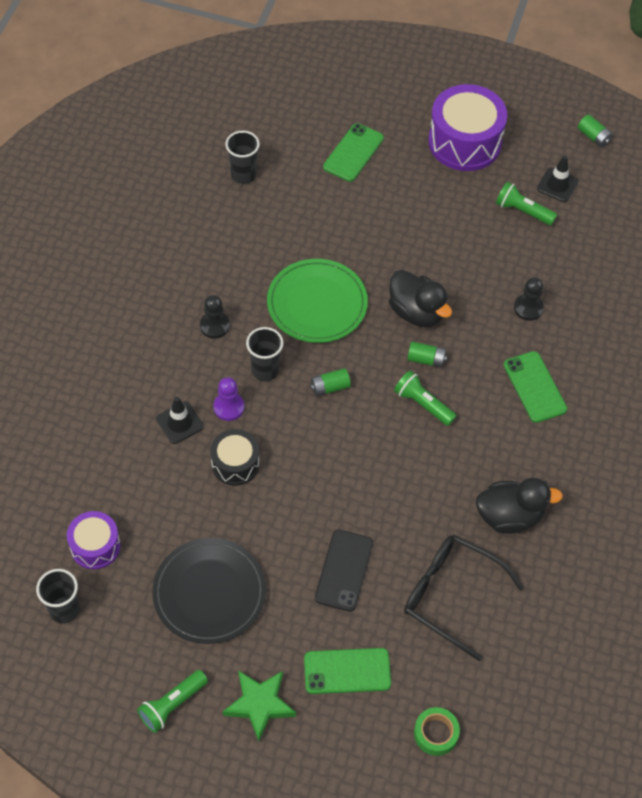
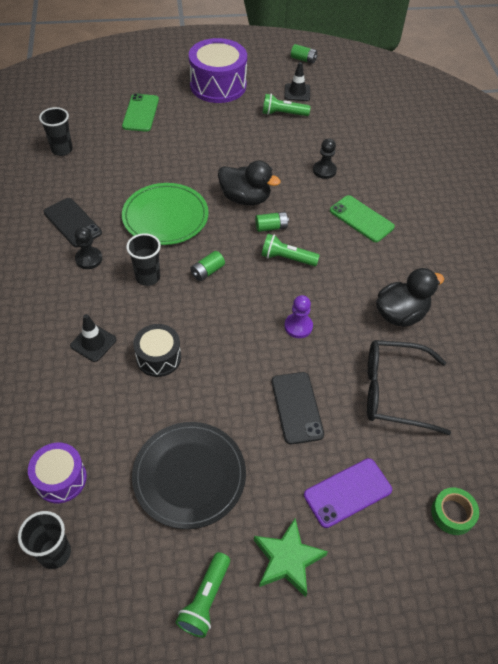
camera: 25 degrees left, 5 degrees down
purple pawn [213,377,244,421] -> purple pawn moved to [284,295,313,338]
green phone [304,648,391,694] -> purple phone [304,458,392,528]
none -> black phone [43,198,102,247]

